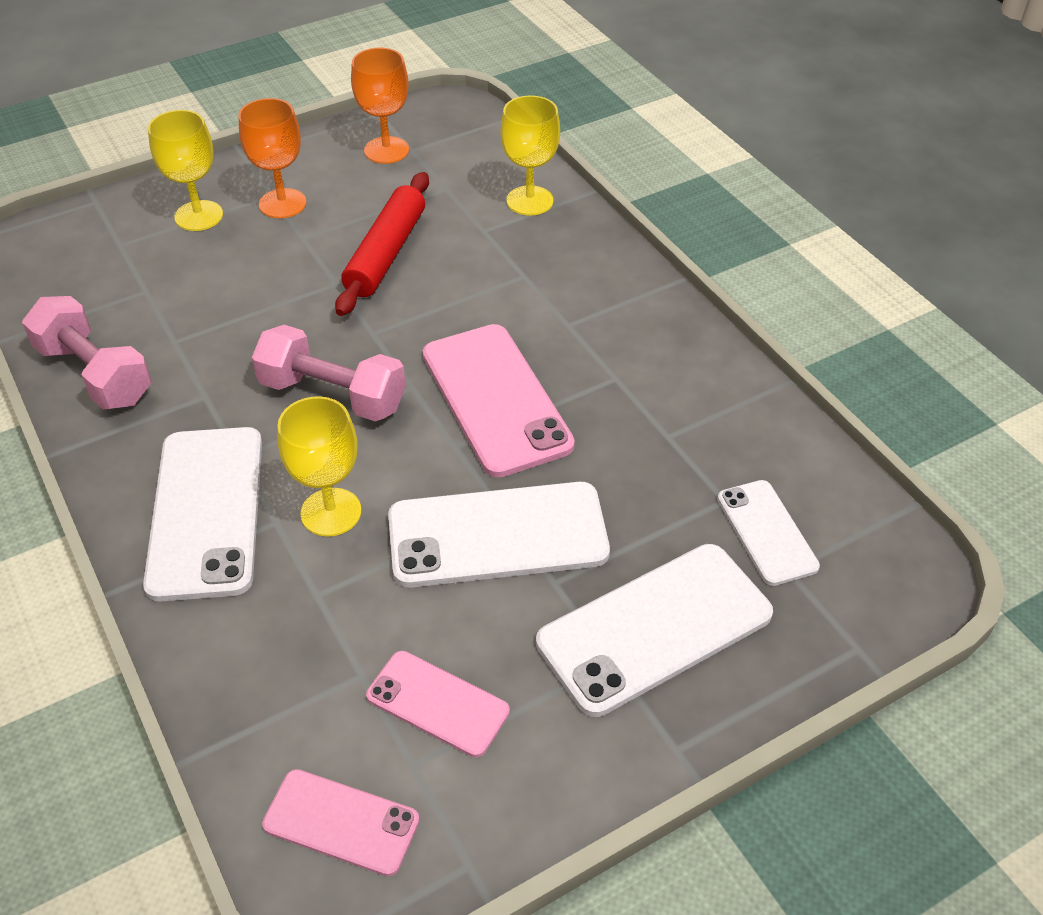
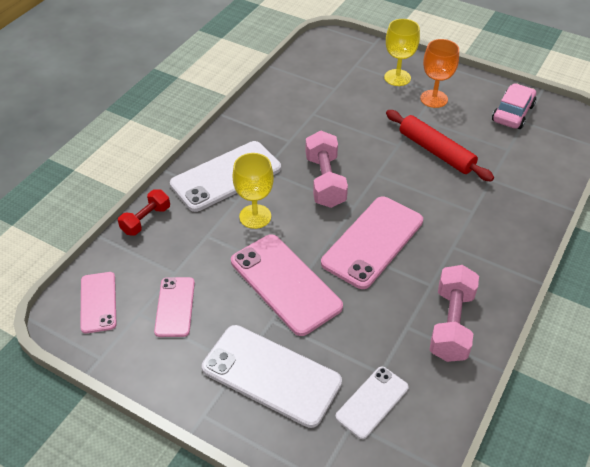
camera: 60 degrees right, 0 degrees up
pink dumbbell [22,296,151,409] -> pink dumbbell moved to [430,265,479,362]
red rolling pin [335,172,429,316] -> red rolling pin turned 60 degrees clockwise [386,110,494,182]
orange goblet [351,48,409,164] -> pink car [492,83,536,129]
white phone [388,482,610,588] -> pink phone [231,234,343,336]
yellow goblet [501,95,560,216] -> none
none -> red dumbbell [118,189,170,236]

